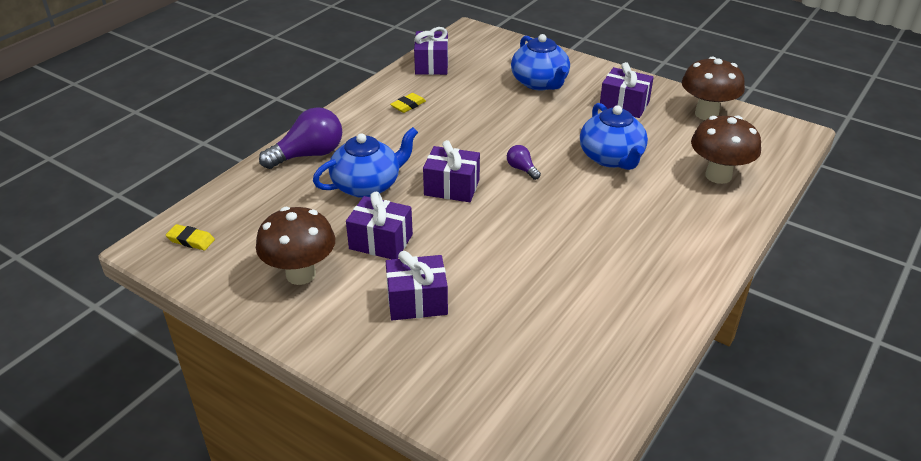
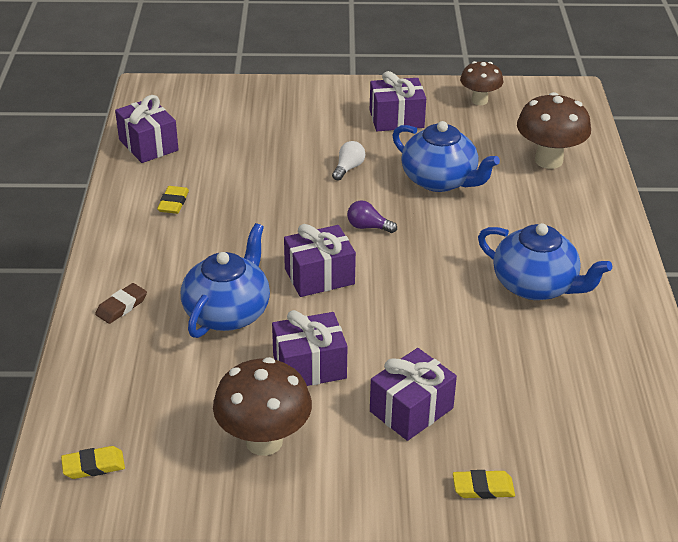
camera: 35 degrees left, 0 degrees up
purple light bulb [259,107,342,169] -> brown eraser [95,283,147,324]
blue teapot [511,34,570,90] -> blue teapot moved to [478,223,612,300]
brown mushroom [682,56,745,120] -> brown mushroom [460,61,503,105], size x0.63
none -> white light bulb [332,141,365,181]
none -> yellow eraser [453,470,515,499]

